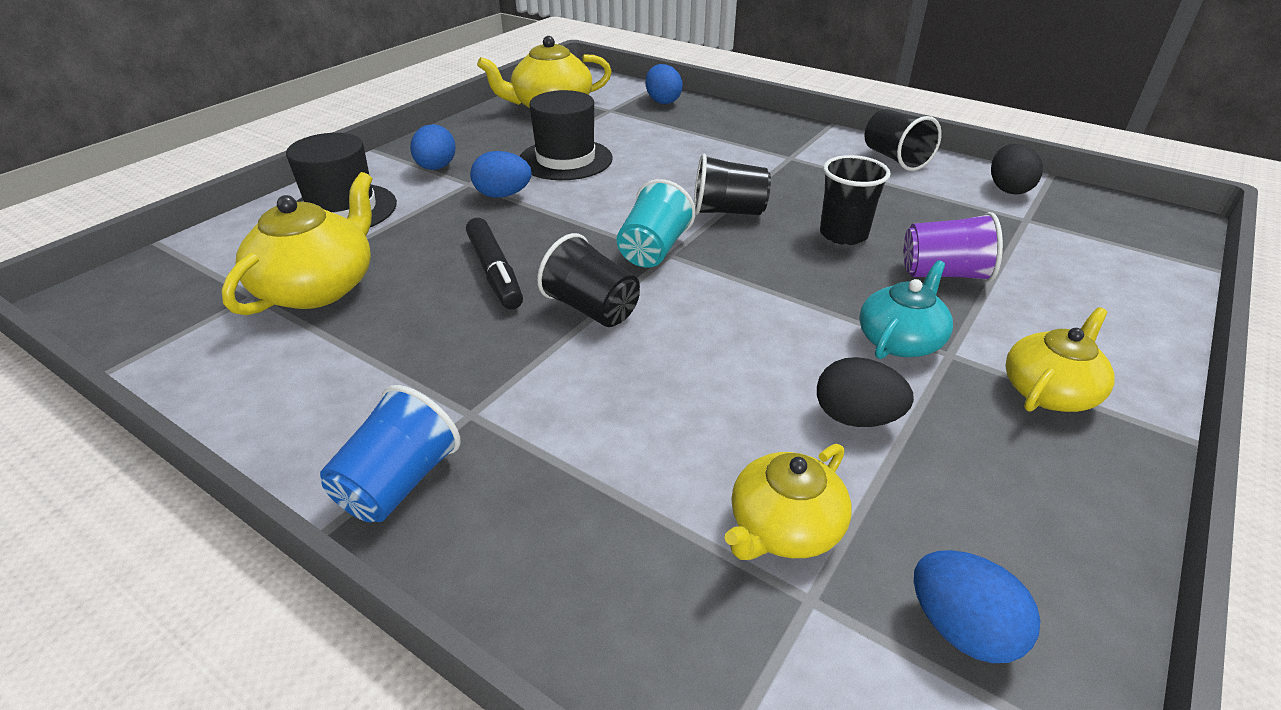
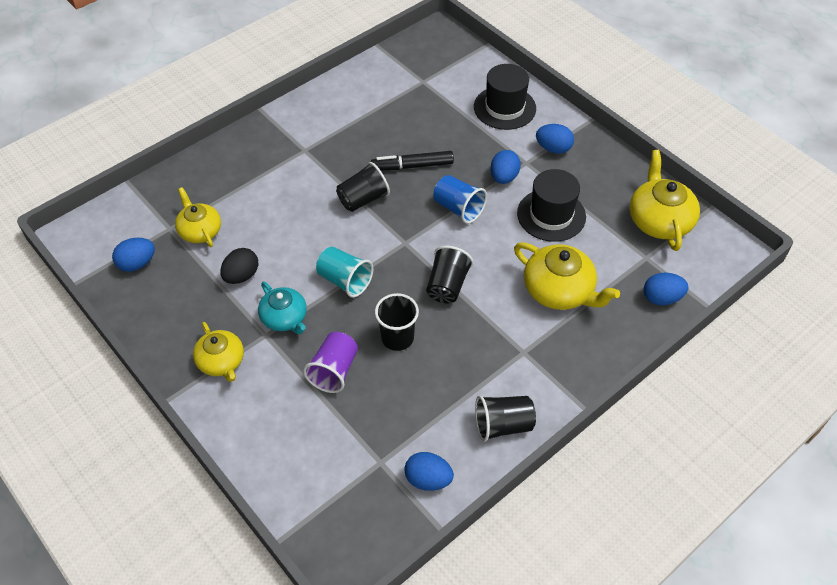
camera: 105 degrees right, 15 degrees up
yellow teapot [222,172,372,315] -> yellow teapot moved to [514,242,620,310]
blue cup [320,385,461,522] -> blue cup moved to [433,175,487,224]
turquoise cup [617,179,696,268] -> turquoise cup moved to [316,247,373,298]
black egg [991,144,1043,194] -> blue egg [404,452,454,491]

